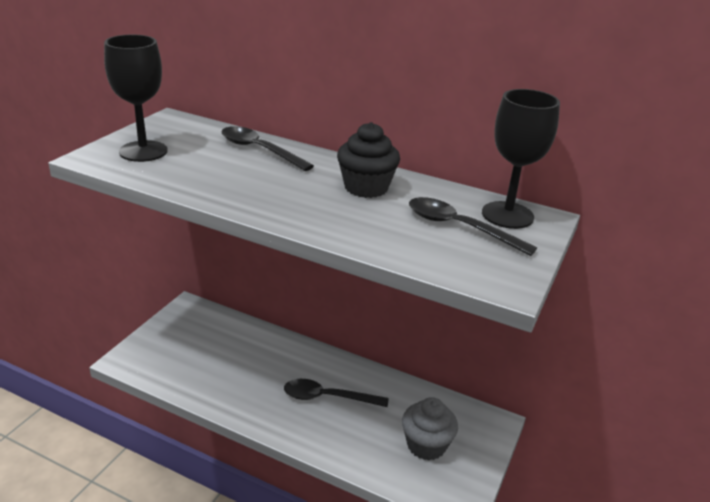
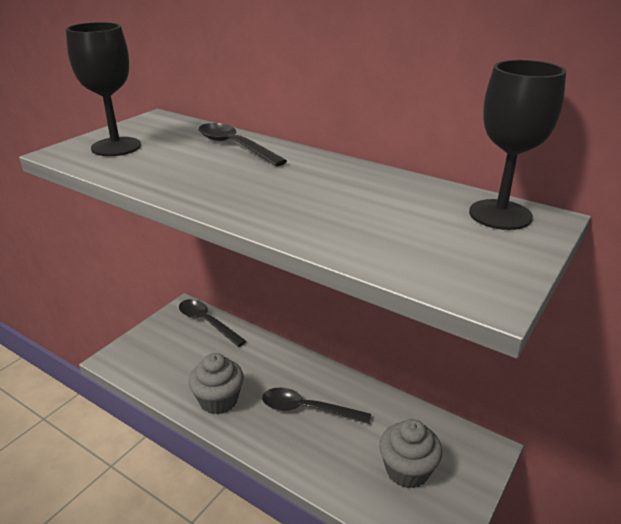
camera: 10 degrees right, 0 degrees up
black cupcake [337,122,400,198] -> none
black spoon [409,197,537,256] -> black spoon moved to [179,299,246,347]
none -> grey cupcake [189,353,244,414]

